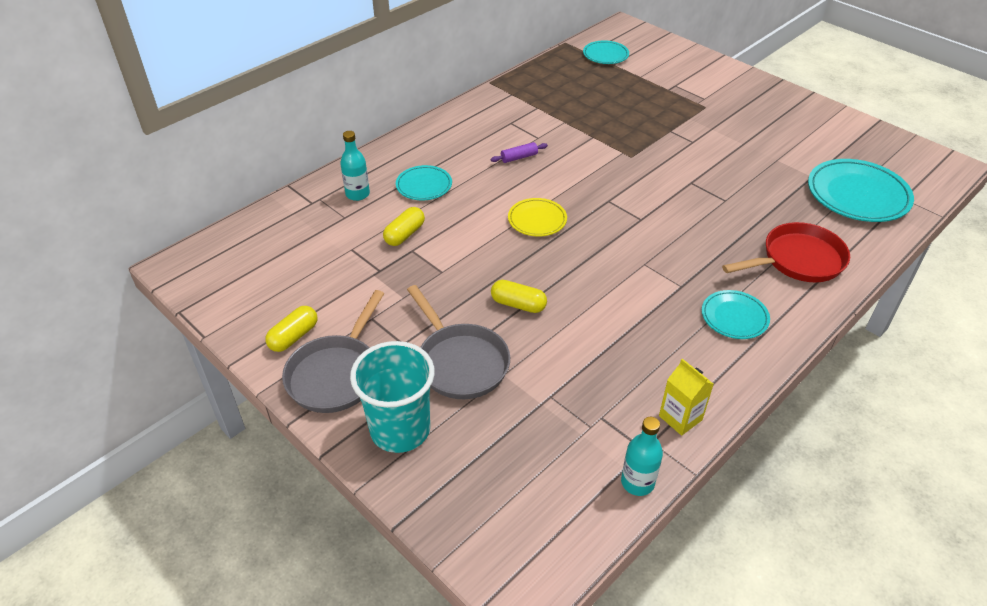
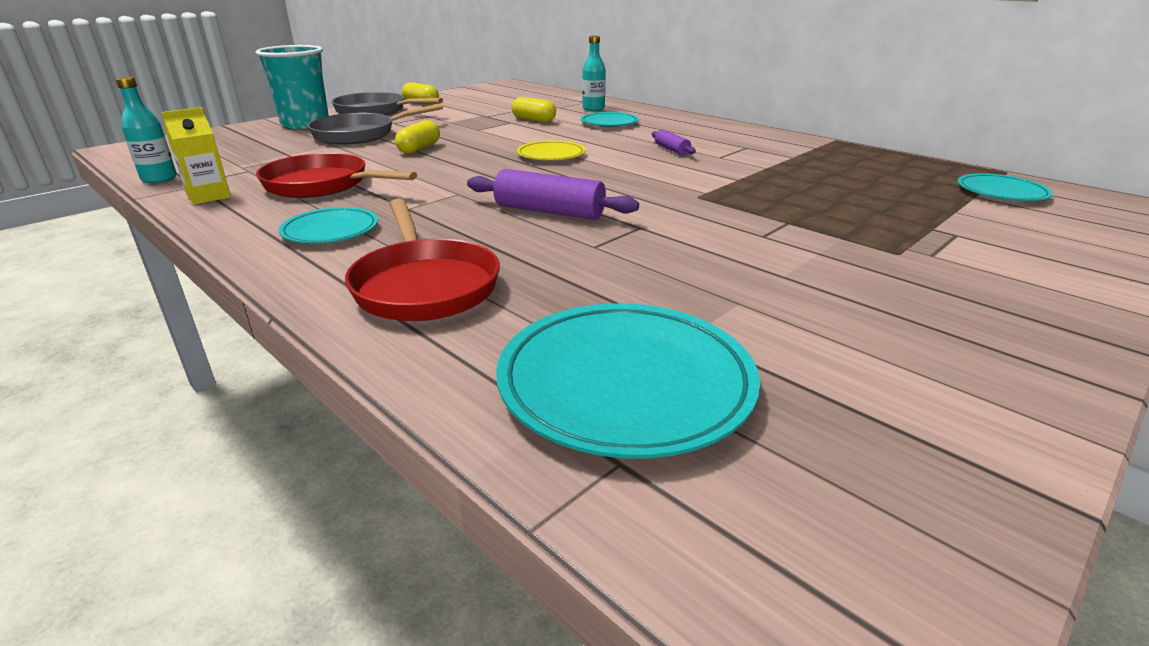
camera: 90 degrees right, 15 degrees down
none -> red pan [256,153,417,198]
none -> purple rolling pin [467,169,639,220]

